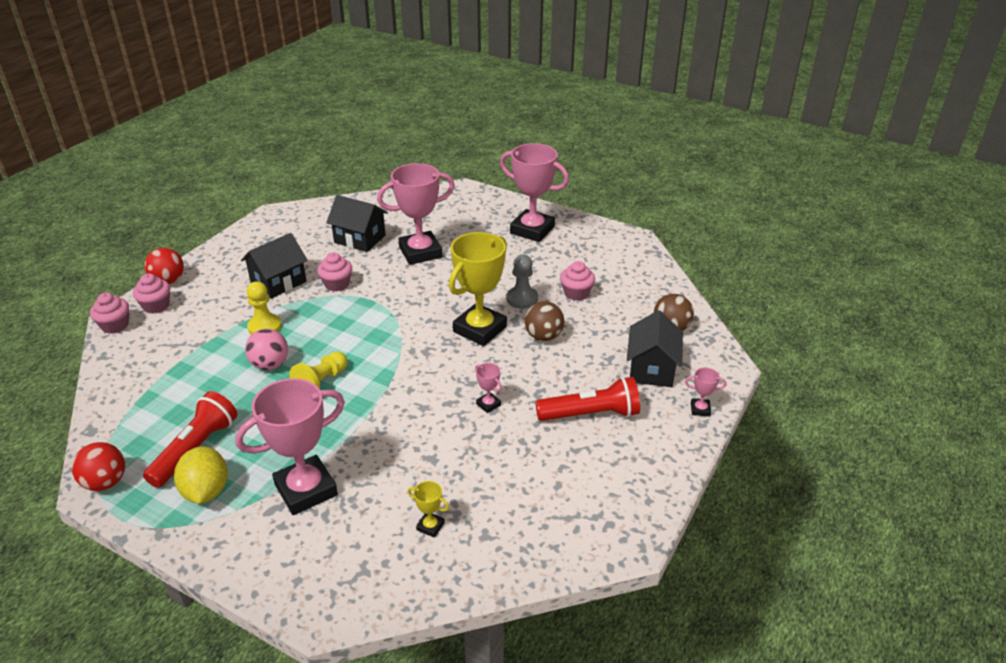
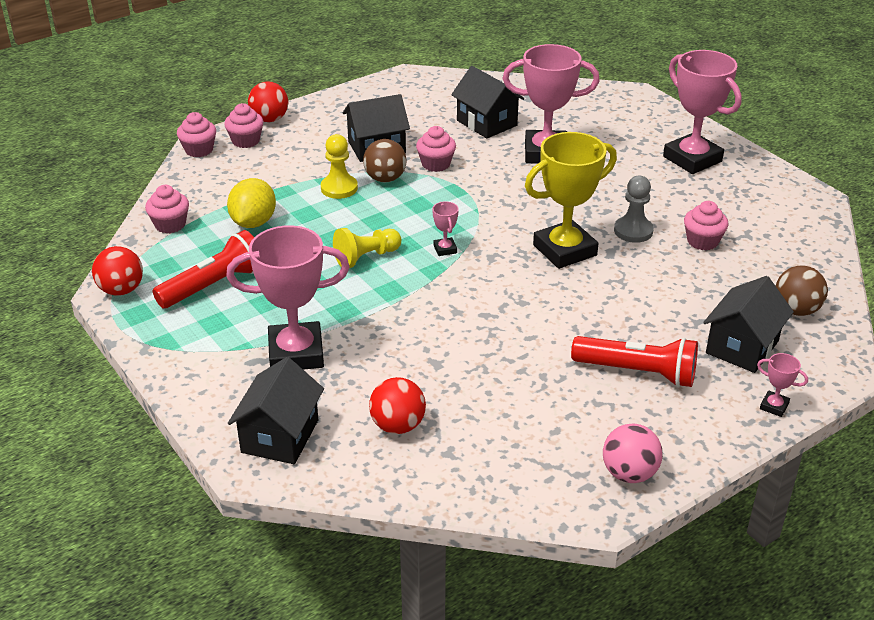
camera: 25 degrees right, 0 degrees up
yellow lemon [174,446,228,504] -> yellow lemon moved to [227,178,276,228]
pink ball [245,329,288,370] -> pink ball moved to [603,424,663,483]
yellow trophy [408,481,450,538] -> red ball [369,377,426,434]
pink trophy [475,363,502,413] -> pink trophy moved to [432,201,459,256]
brown ball [525,301,564,341] -> brown ball moved to [363,139,407,182]
none -> pink cupcake [145,185,189,233]
none -> black house [228,357,324,464]

